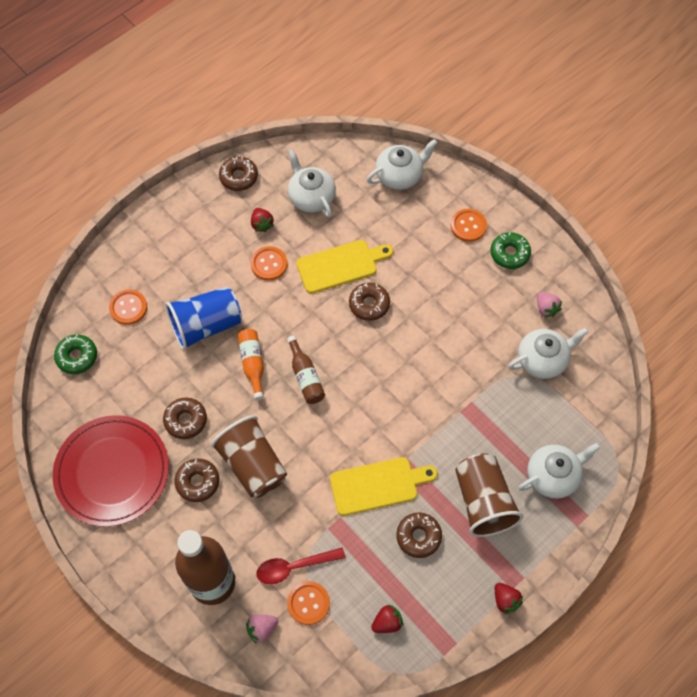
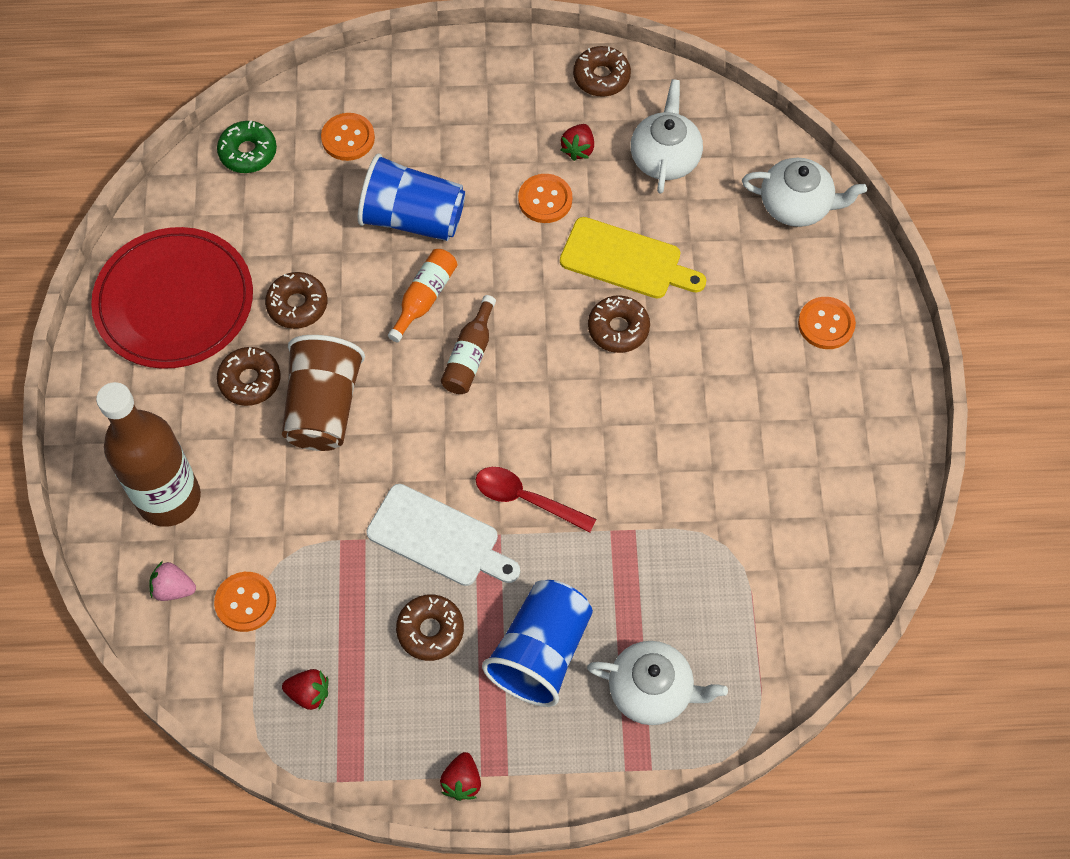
camera: 40 degrees right, 0 degrees up
red spoon [256,547,345,584] -> red spoon moved to [476,467,596,533]
yellow cutting board [330,457,438,516] -> white cutting board [366,484,520,586]
brown cup [455,454,523,537] -> blue cup [482,580,593,707]
green donut [490,232,531,269] -> none
white teapot [508,328,589,379] -> none
pink strawberry [537,292,562,318] -> none

